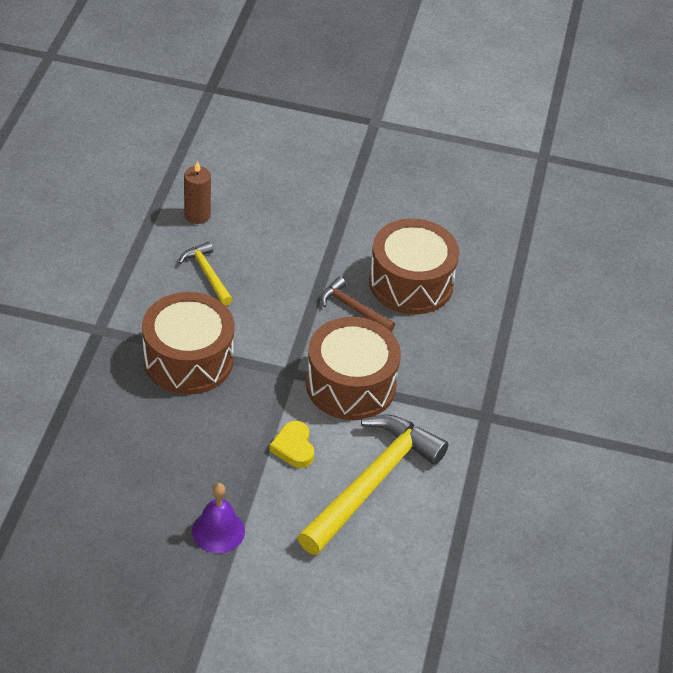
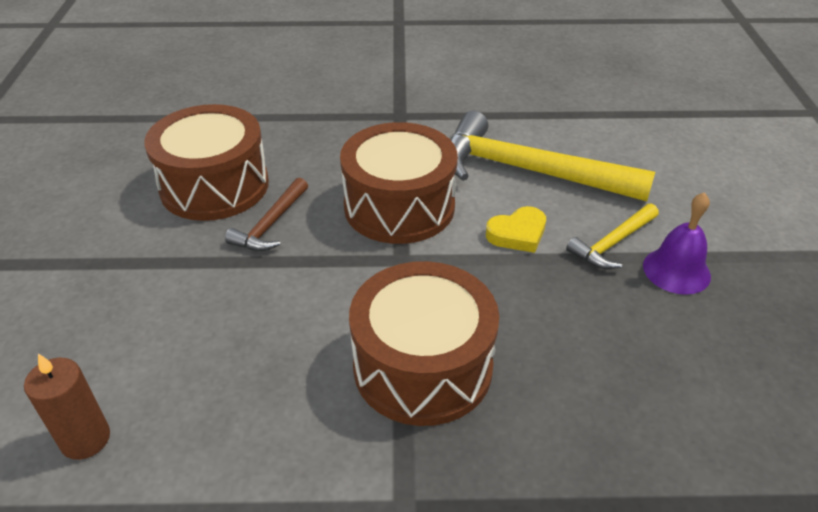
camera: 100 degrees left, 5 degrees down
yellow hammer [179,241,233,306] -> yellow hammer moved to [566,203,659,269]

